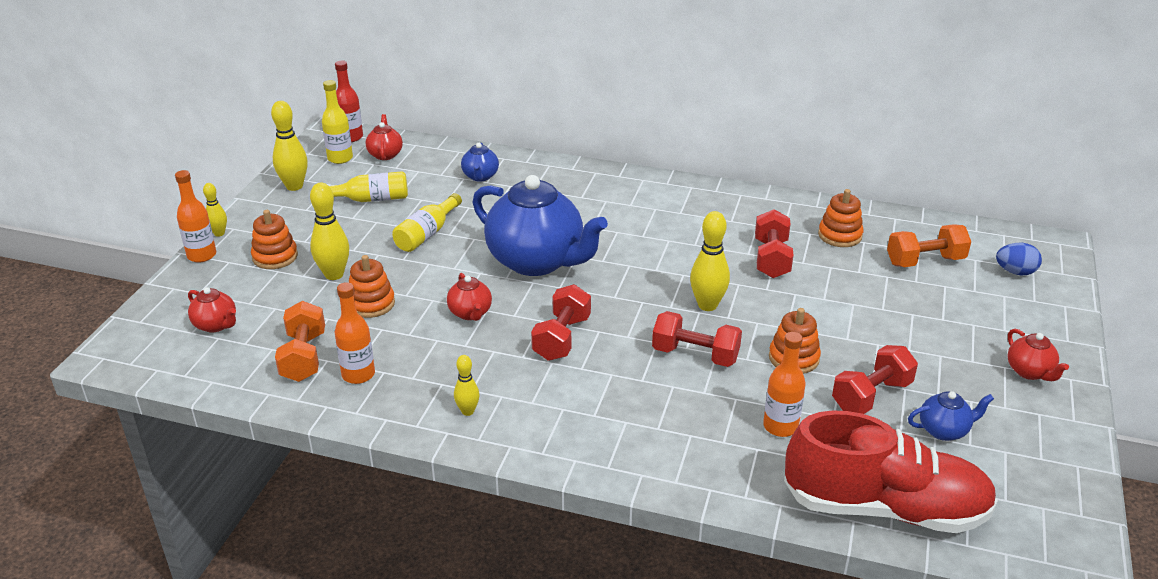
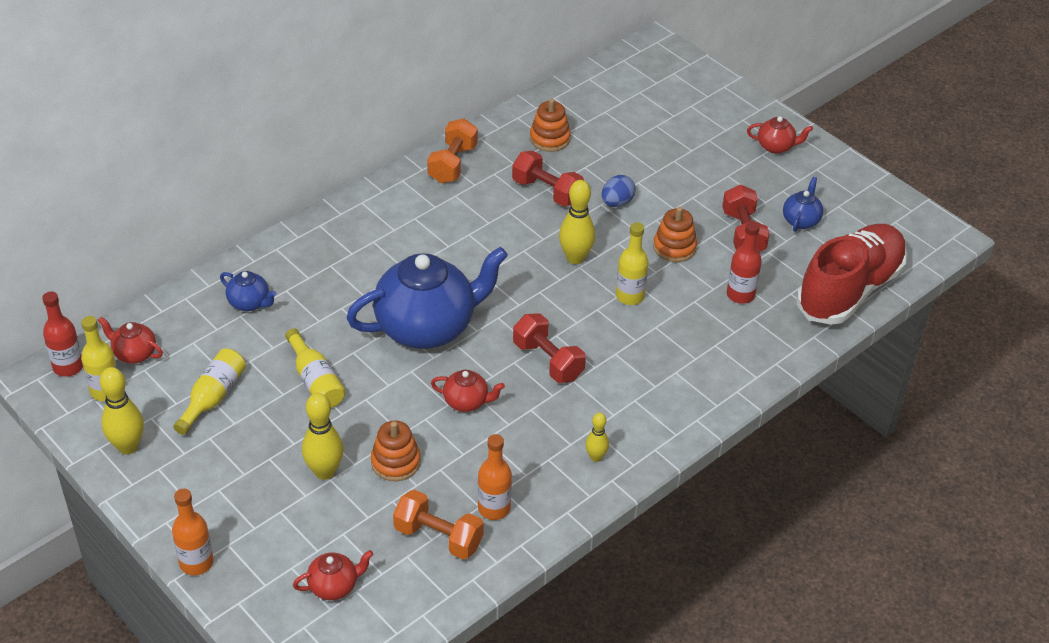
camera: 60 degrees left, 10 degrees up
yellow bowling pin [203,183,227,237] -> none
orange stacking toy [251,210,298,269] -> none
red dumbbell [652,311,742,367] -> yellow bottle [616,222,648,305]
orange bottle [763,332,806,437] -> red bottle [727,221,762,304]
orange dumbbell [887,224,971,267] -> orange dumbbell moved to [427,118,478,183]
blue egg [996,243,1042,276] -> blue egg moved to [601,175,636,207]

